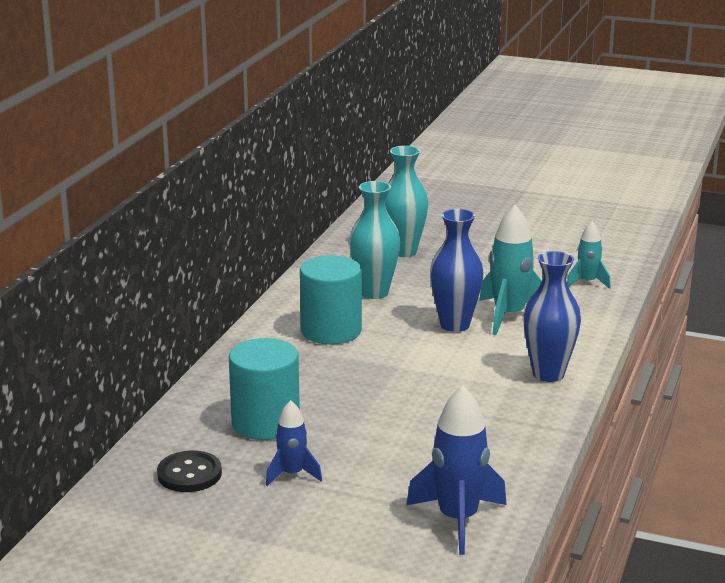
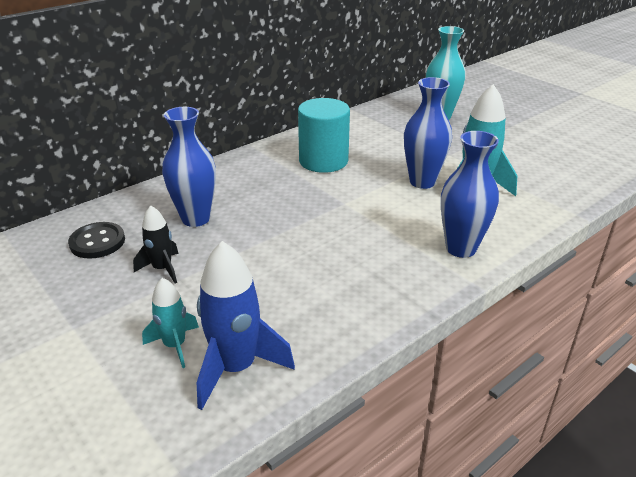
camera: 30 degrees right, 10 degrees up
turquoise cylinder [229,338,300,440] -> blue vase [162,107,216,227]
blue rocket [266,400,322,486] -> black rocket [133,206,179,283]
turquoise vase [349,181,400,299] -> none
turquoise rocket [567,221,611,289] -> turquoise rocket moved to [142,278,199,368]

